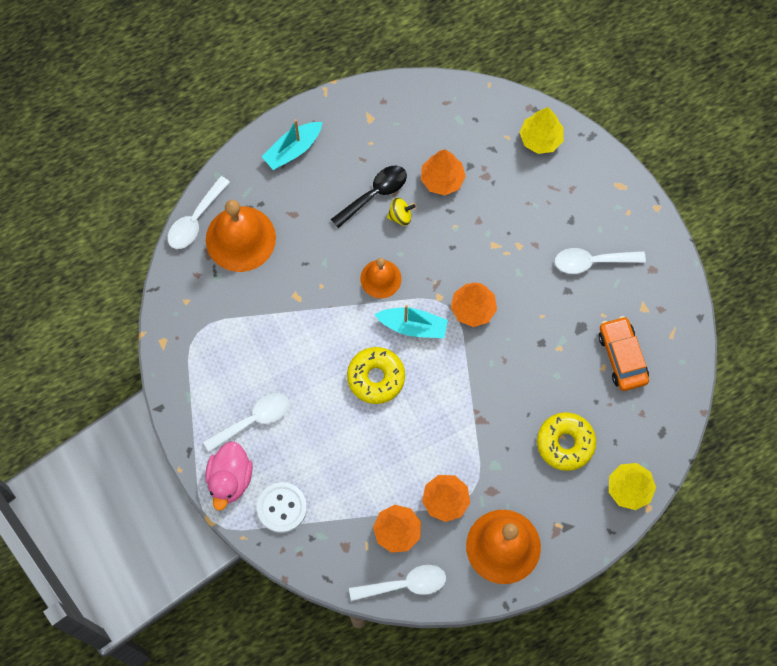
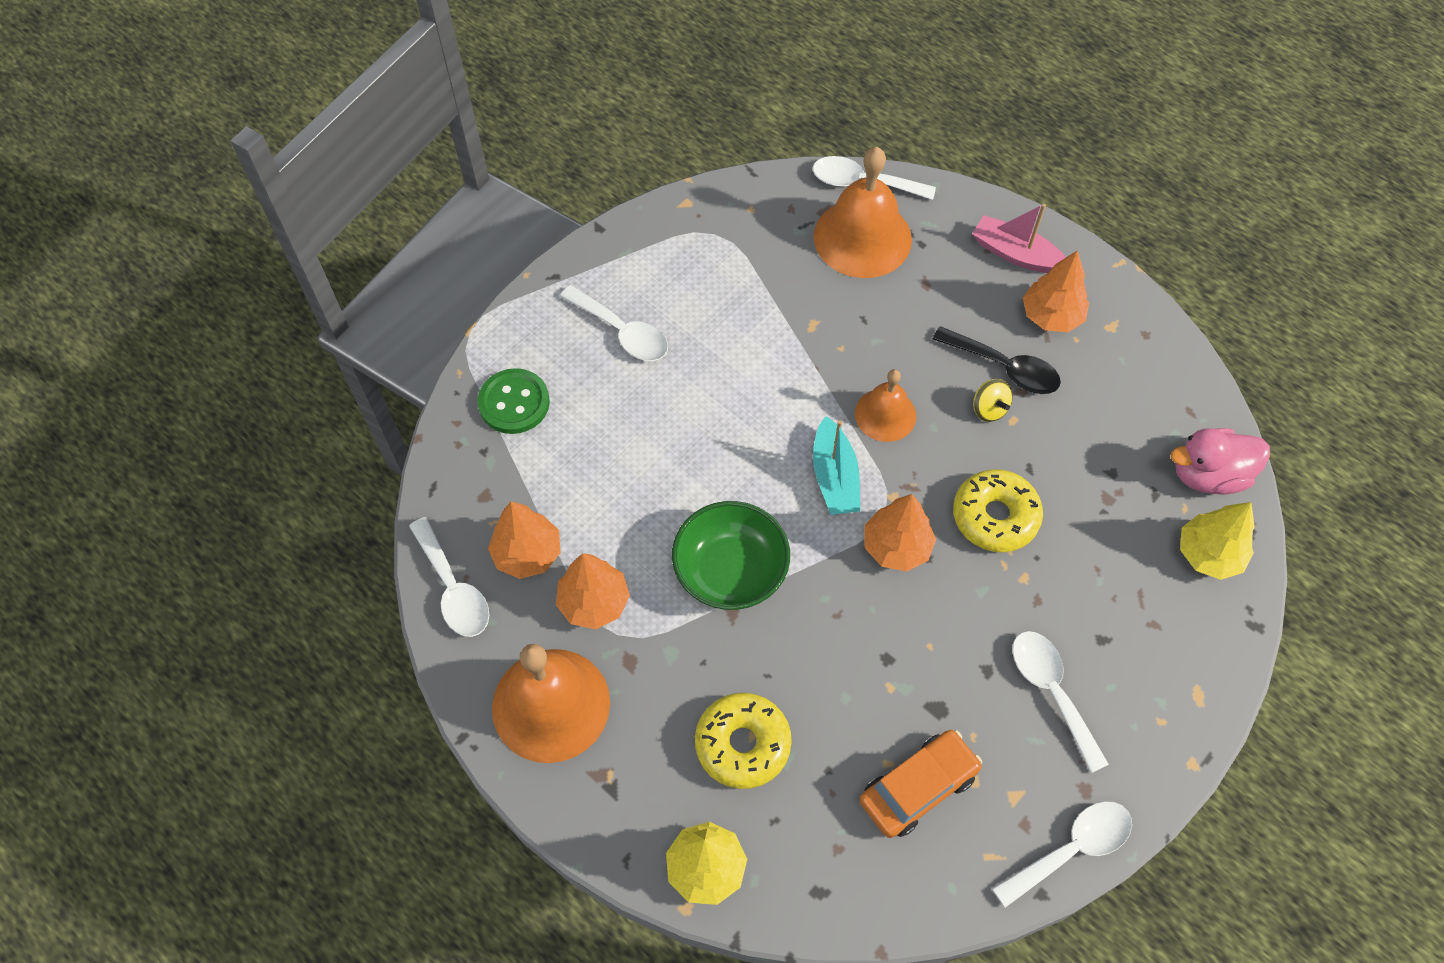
camera: 70 degrees right, 10 degrees down
pink duck [205,441,253,511] -> pink duck moved to [1171,428,1270,495]
white button [257,482,307,533] -> green button [478,368,550,434]
turquoise boat [262,119,322,170] -> pink boat [972,204,1066,273]
yellow donut [347,347,405,404] -> yellow donut moved to [953,469,1043,552]
orange tree [421,149,466,195] -> orange tree moved to [1023,250,1089,332]
none -> green bowl [672,501,790,610]
none -> white spoon [992,801,1132,908]

